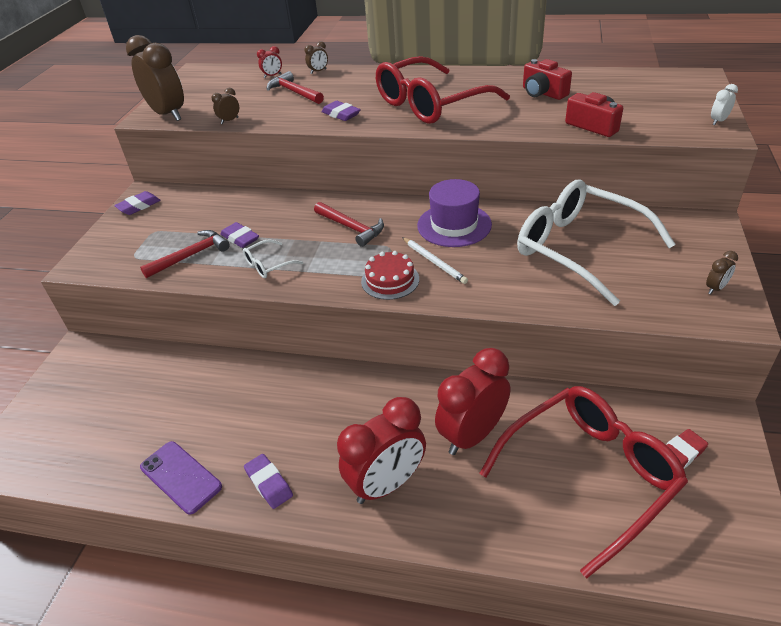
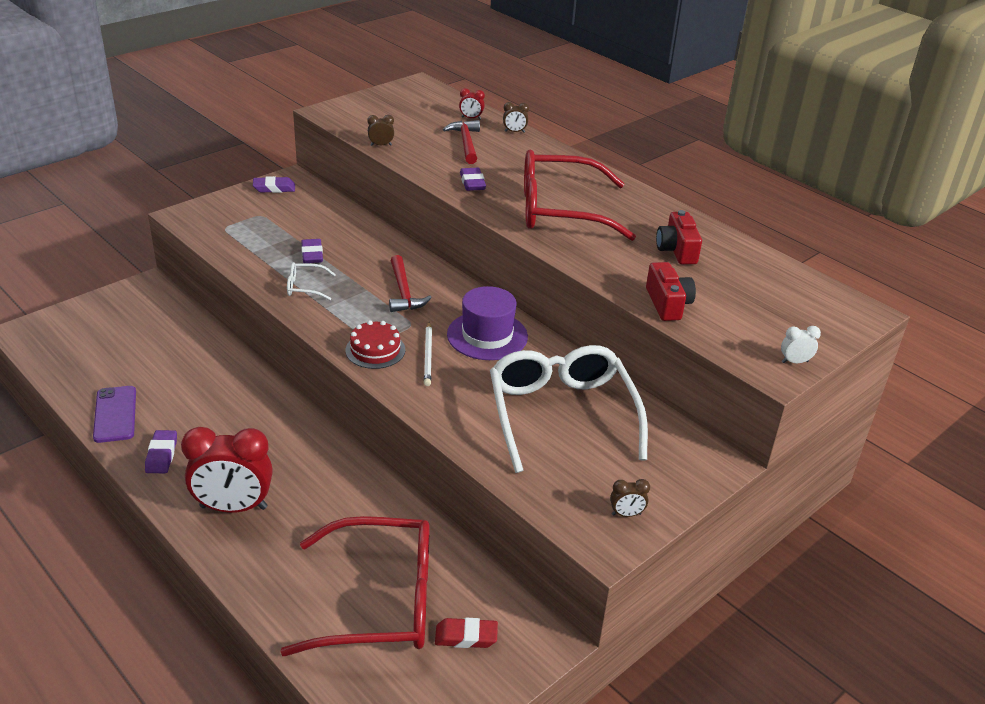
camera: 30 degrees right, 5 degrees down
brown clock [126,35,184,121] -> none
red hammer [140,230,230,278] -> none
red clock [435,348,510,455] -> none

